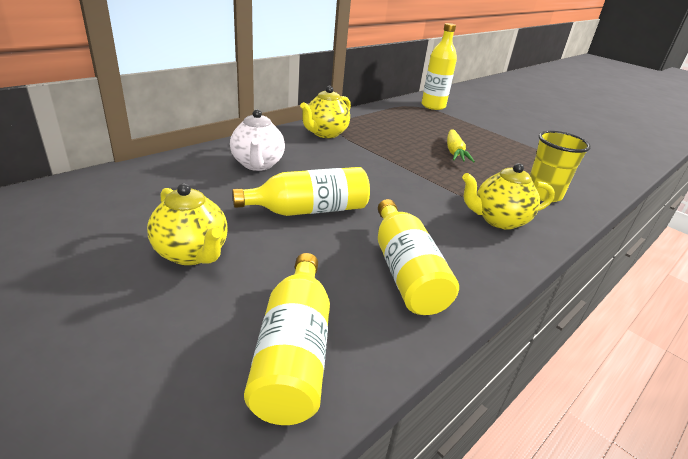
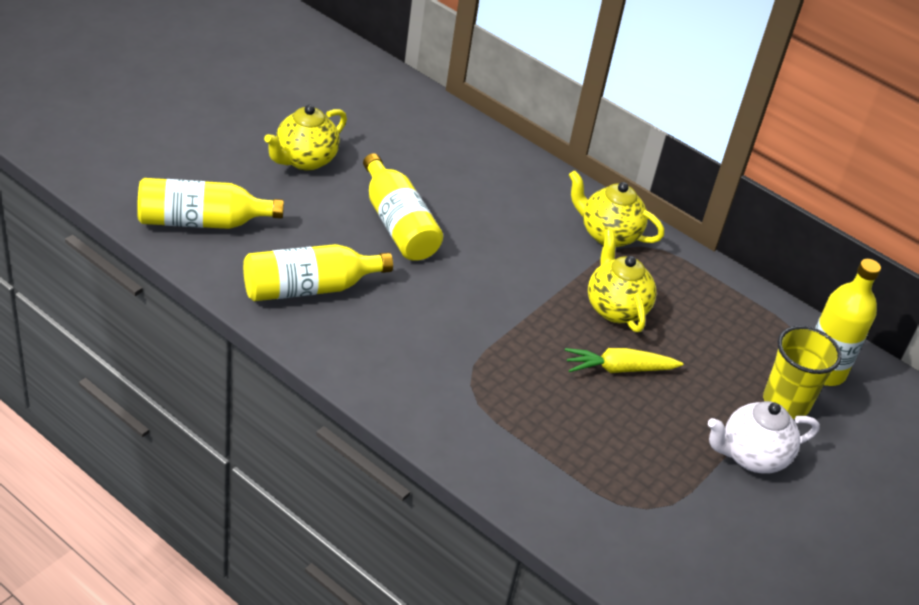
camera: 80 degrees right, 10 degrees up
white teapot [230,109,285,171] -> white teapot moved to [708,401,820,474]
yellow teapot [462,163,555,230] -> yellow teapot moved to [588,230,656,332]
yellow cup [530,131,591,202] -> yellow cup moved to [763,326,842,419]

